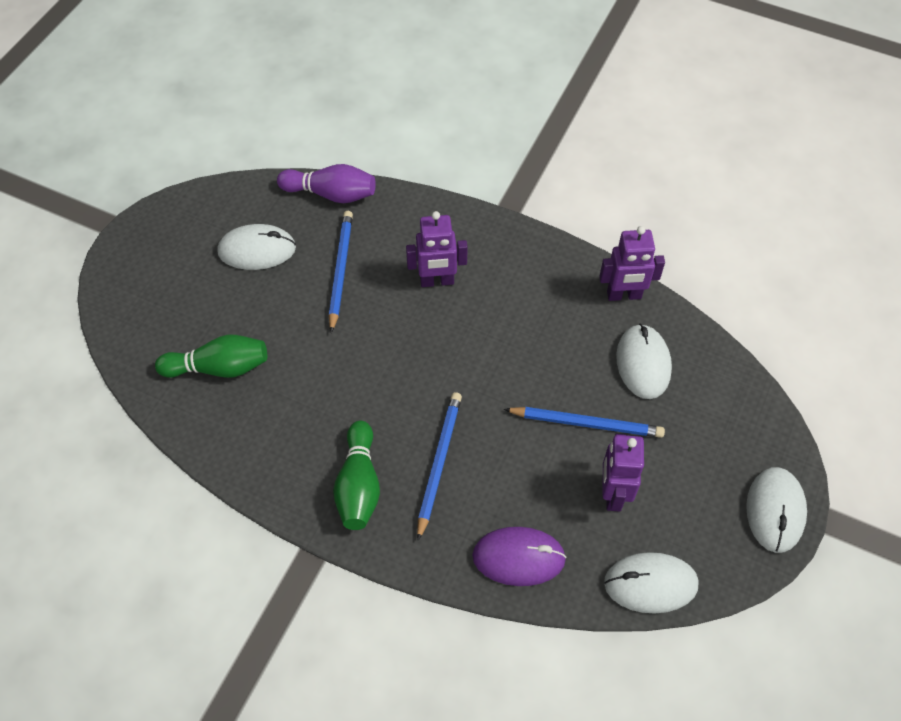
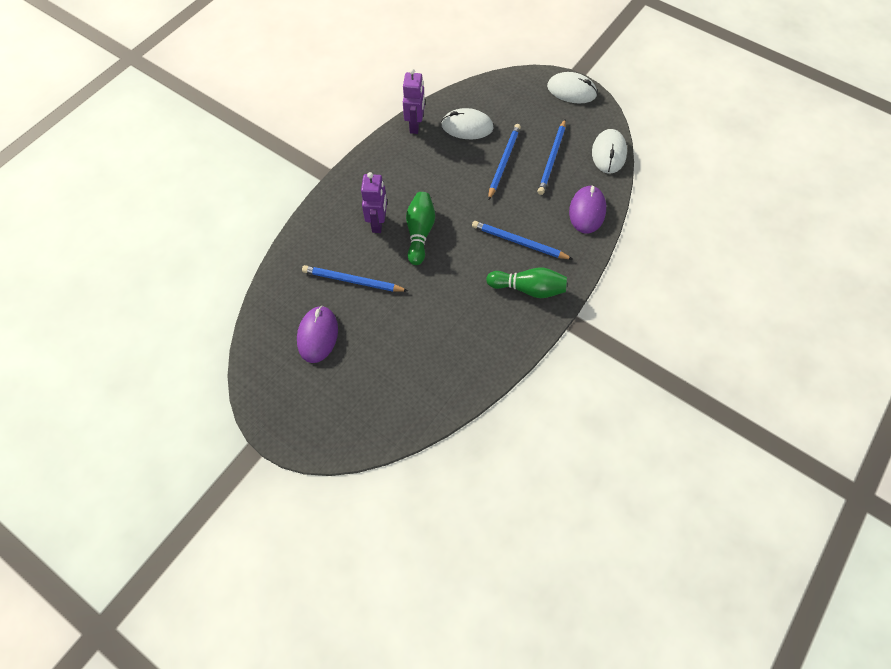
camera: 80 degrees left, 5 degrees up
green bowling pin [155,334,267,378] -> green bowling pin moved to [406,192,435,265]
white mouse [217,224,296,270] -> purple mouse [297,306,338,363]
purple bowling pin [277,164,376,203] -> none
purple robot [602,434,644,512] -> blue pencil [538,119,566,195]

